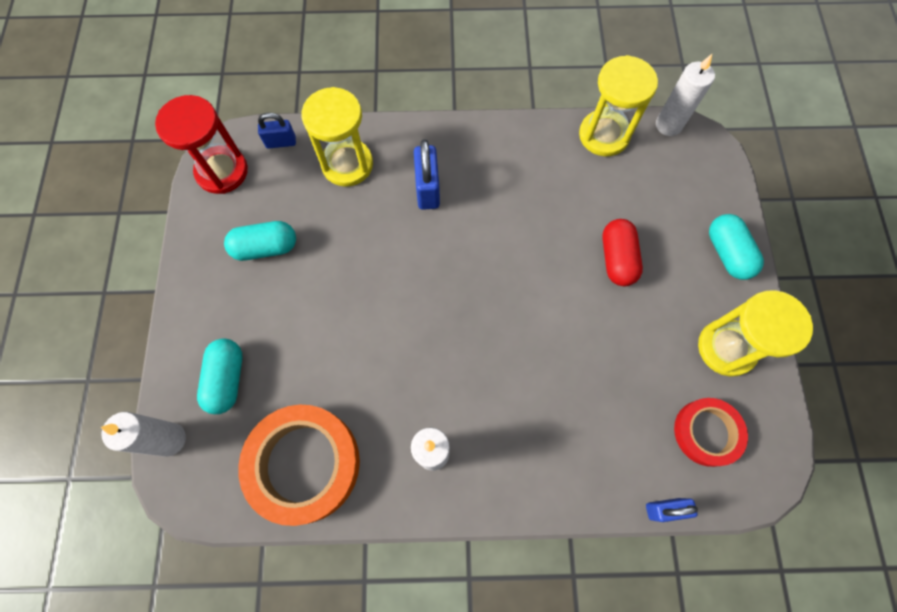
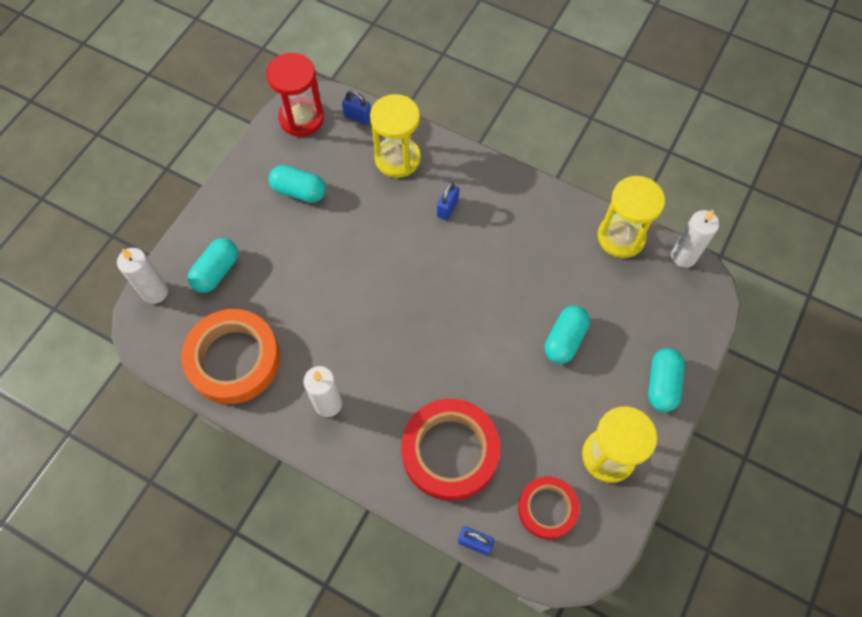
camera: 30 degrees right, 5 degrees down
blue padlock [414,139,440,210] -> blue padlock [437,182,459,221], size x0.66
red capsule [602,219,643,286] -> turquoise capsule [545,305,590,364]
none -> red tape [401,399,500,501]

